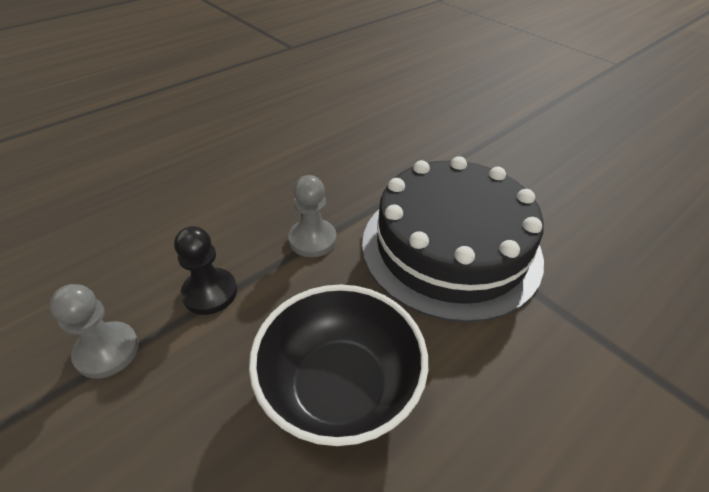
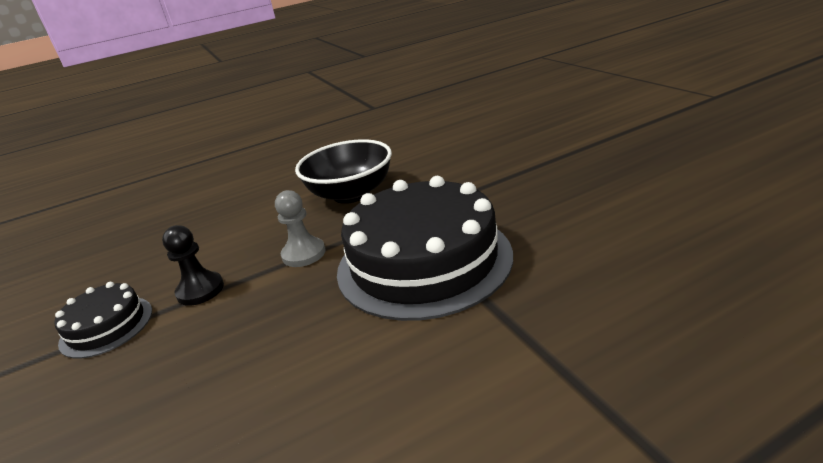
camera: 20 degrees right, 15 degrees down
grey pawn [49,284,139,379] -> black cake [54,282,152,359]
black bowl [249,285,428,446] -> black bowl moved to [295,139,392,204]

